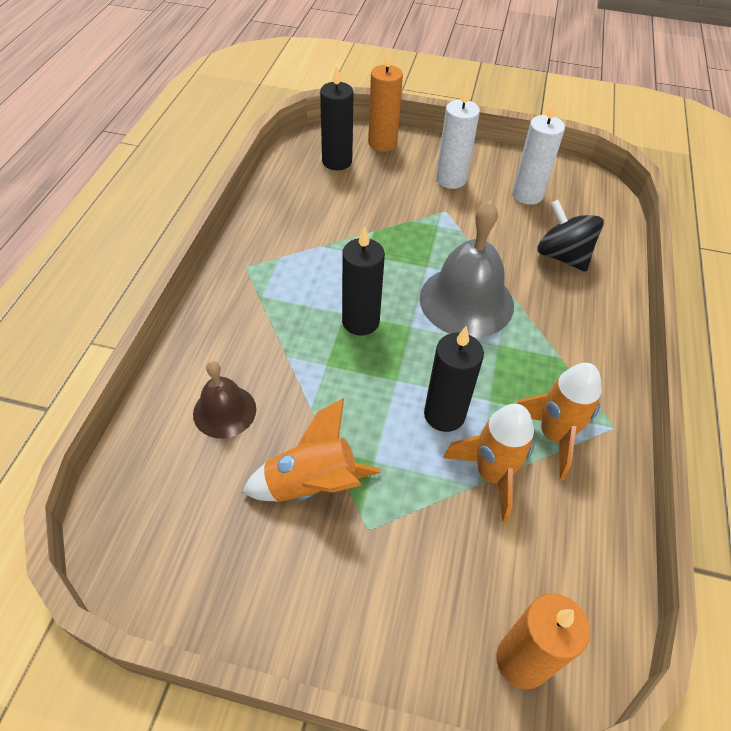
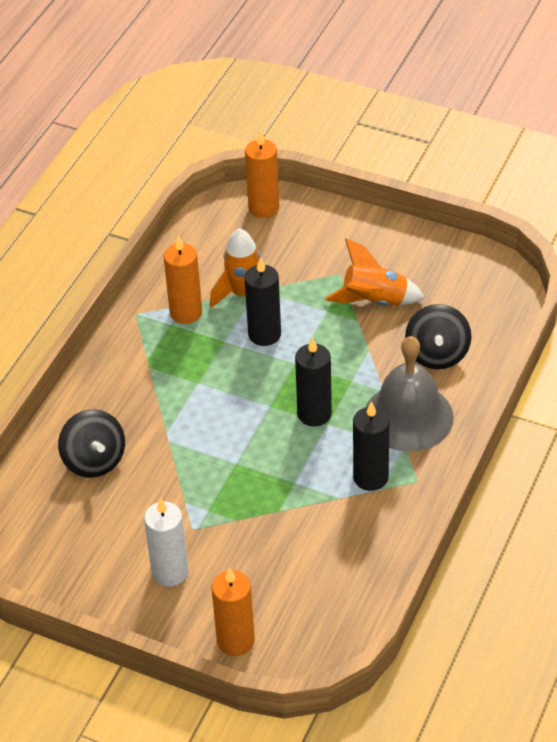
camera: 165 degrees left, 5 degrees down
brown bell [193,361,256,438] -> black spinning top [405,304,471,369]
black candle [320,65,354,170] -> black candle moved to [353,401,390,491]
grey bell [419,201,514,338] -> grey bell moved to [366,336,454,452]
white candle [512,100,565,205] -> none
orange rocket [516,363,602,480] -> orange candle [164,235,202,324]

